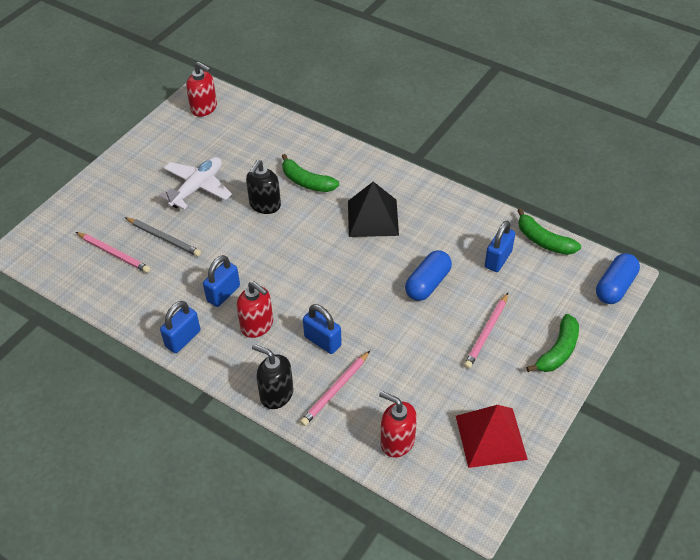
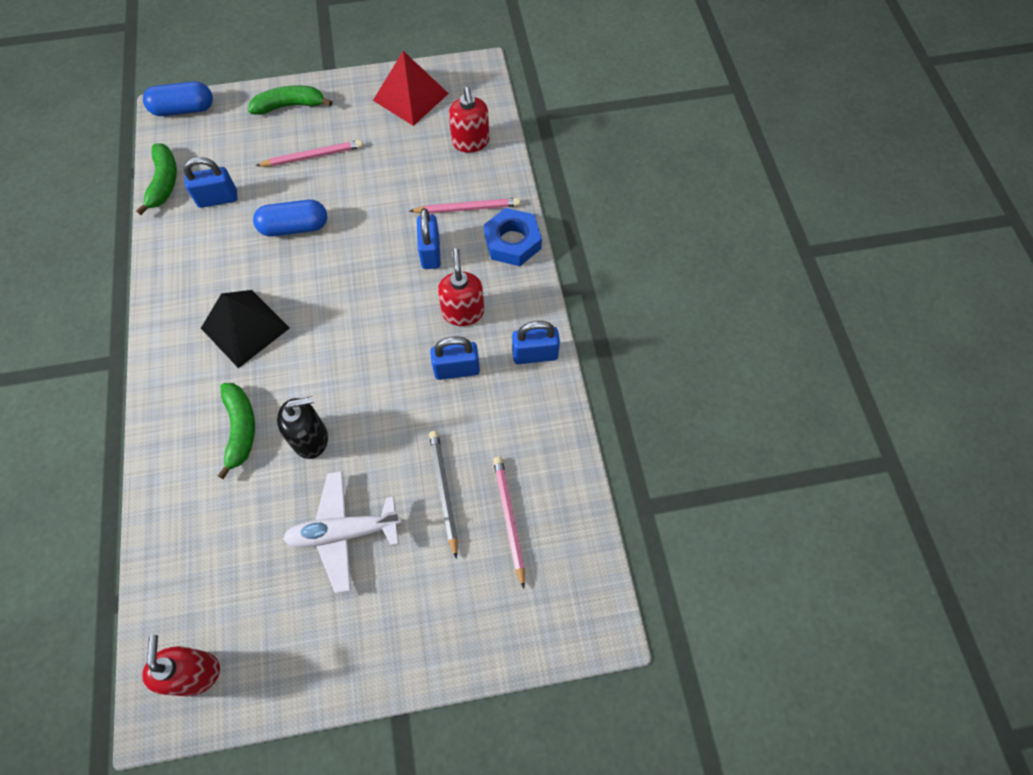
camera: 135 degrees left, 15 degrees up
black soap dispenser [252,344,294,409] -> blue nut [484,208,542,266]

